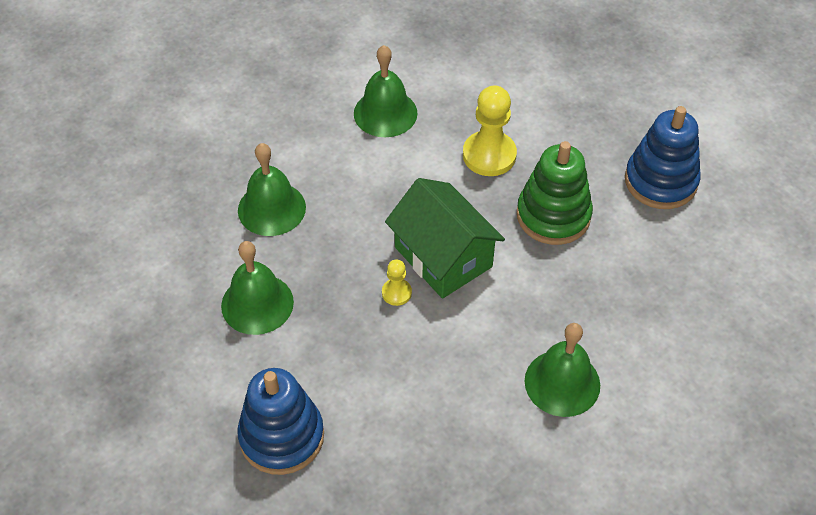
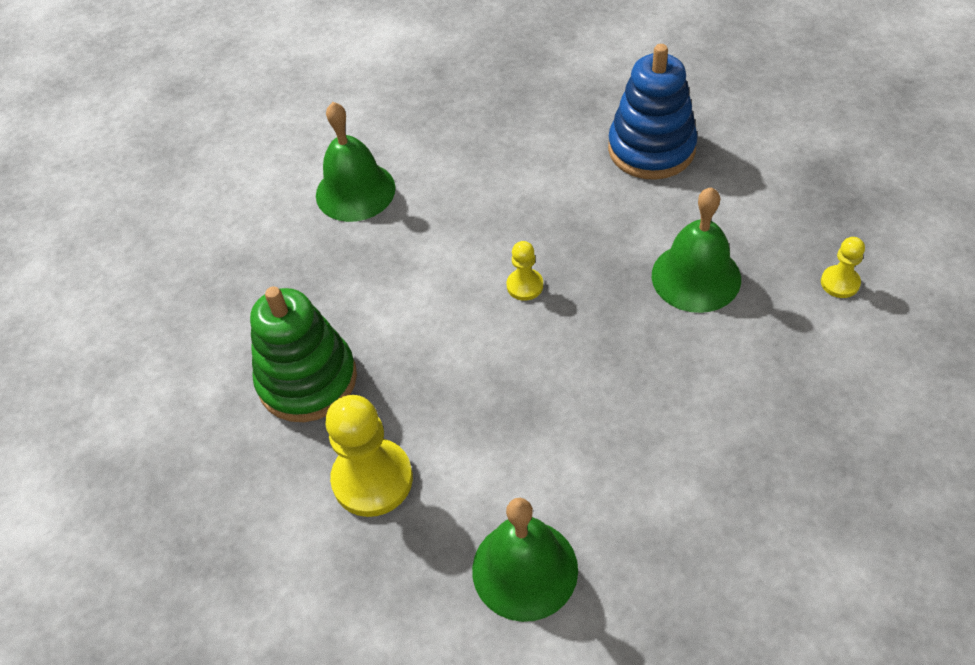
camera: 170 degrees left, 0 degrees up
green bell [238,143,306,236] -> none
green house [385,178,505,299] -> none
blue stacking toy [625,106,701,209] -> none
none -> yellow pawn [821,237,865,298]

